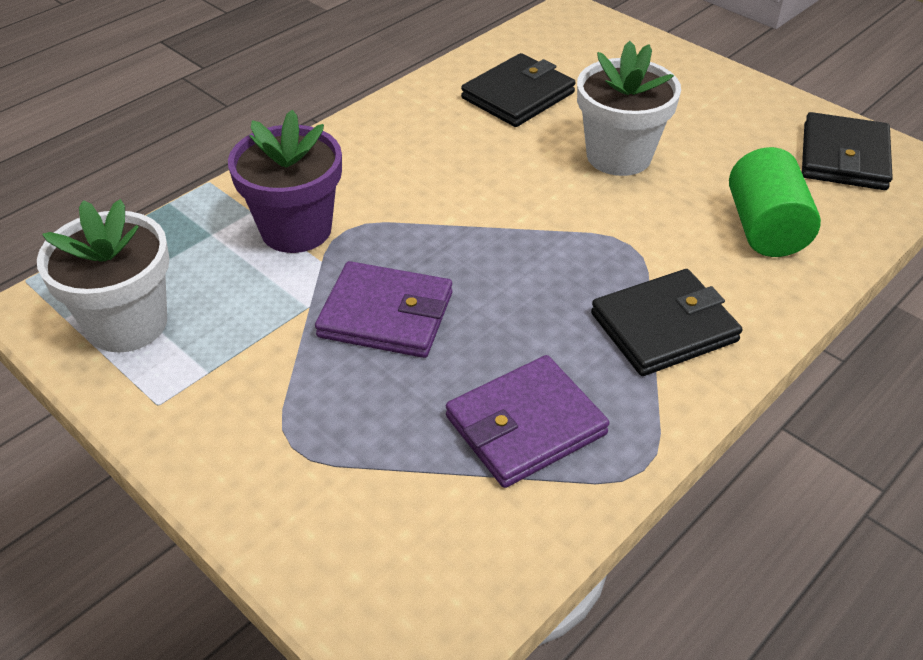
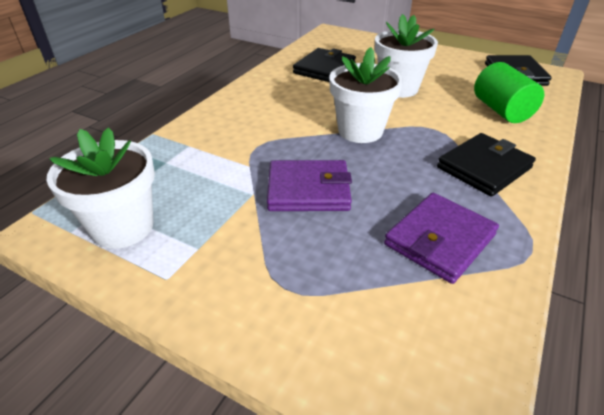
camera: 15 degrees left, 5 degrees down
purple flower pot [228,110,342,253] -> none
none -> white flower pot [329,47,403,143]

